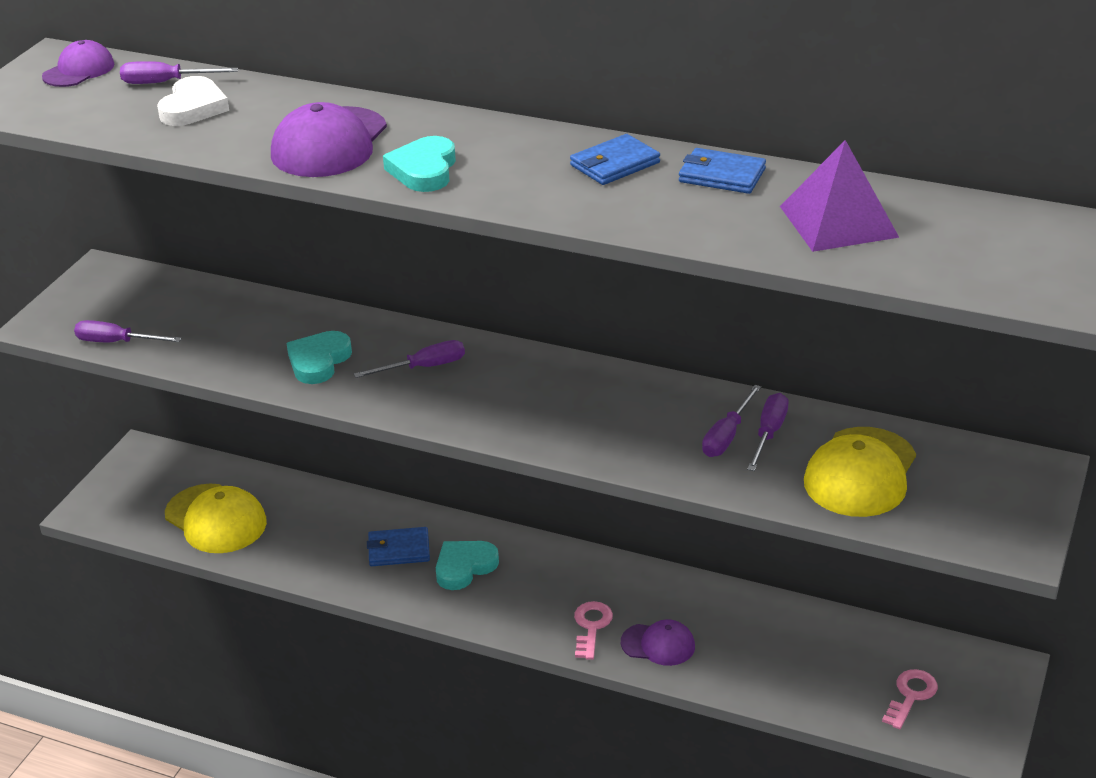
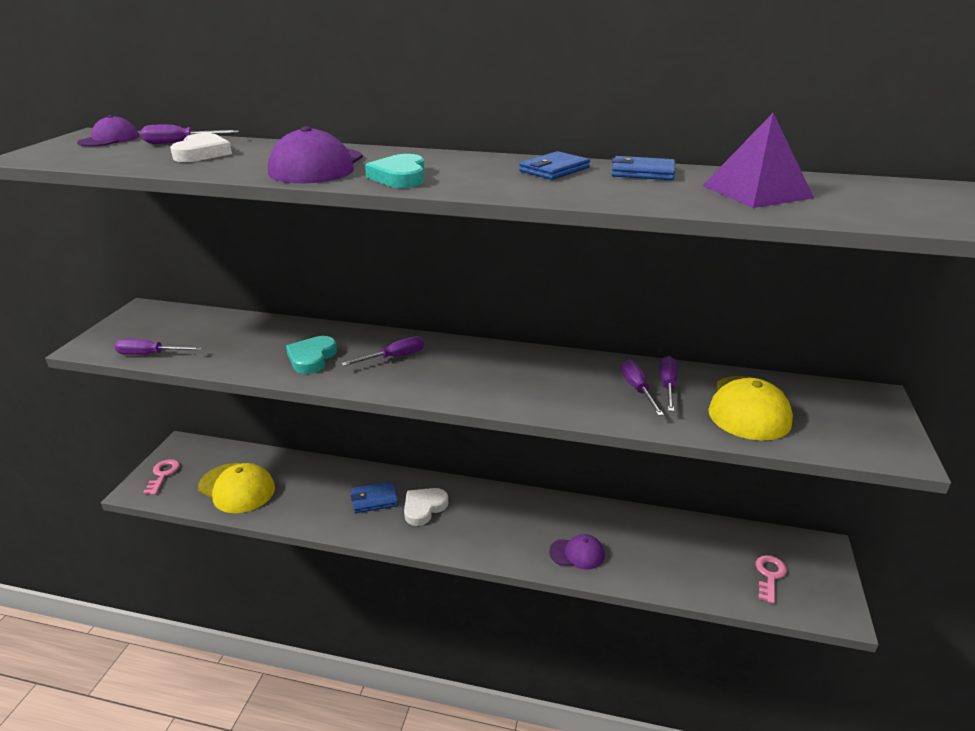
camera: 10 degrees left, 5 degrees down
turquoise heart [436,541,499,590] -> white heart [404,488,448,526]
pink key [574,601,613,660] -> pink key moved to [143,459,180,495]
purple screwdriver [702,385,761,457] -> purple screwdriver turned 150 degrees clockwise [621,359,664,416]

